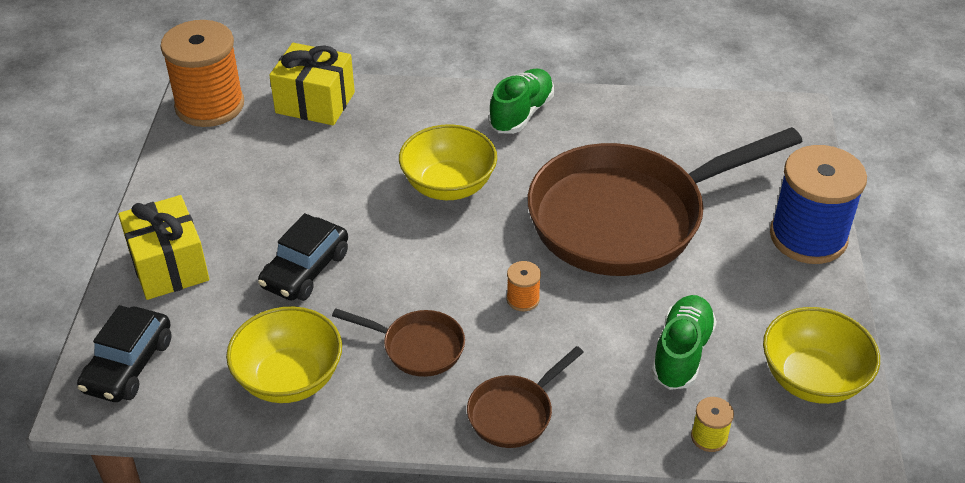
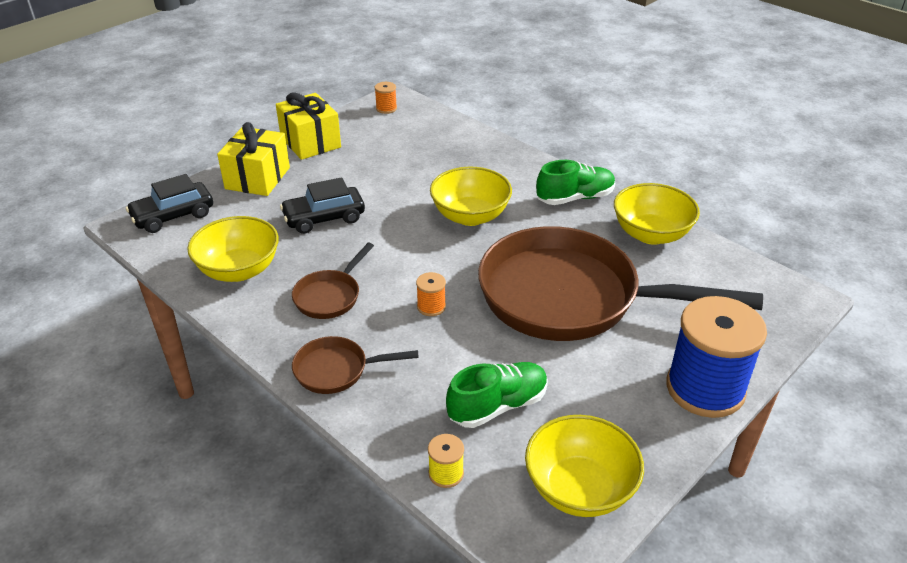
camera: 40 degrees right, 5 degrees down
orange spool [160,20,244,127] -> orange spool [375,82,397,114], size x0.41
yellow gift [269,43,355,125] -> yellow gift moved to [276,93,341,160]
brown pan [332,308,465,377] -> brown pan turned 60 degrees clockwise [292,243,374,319]
none -> yellow bowl [614,183,700,245]

